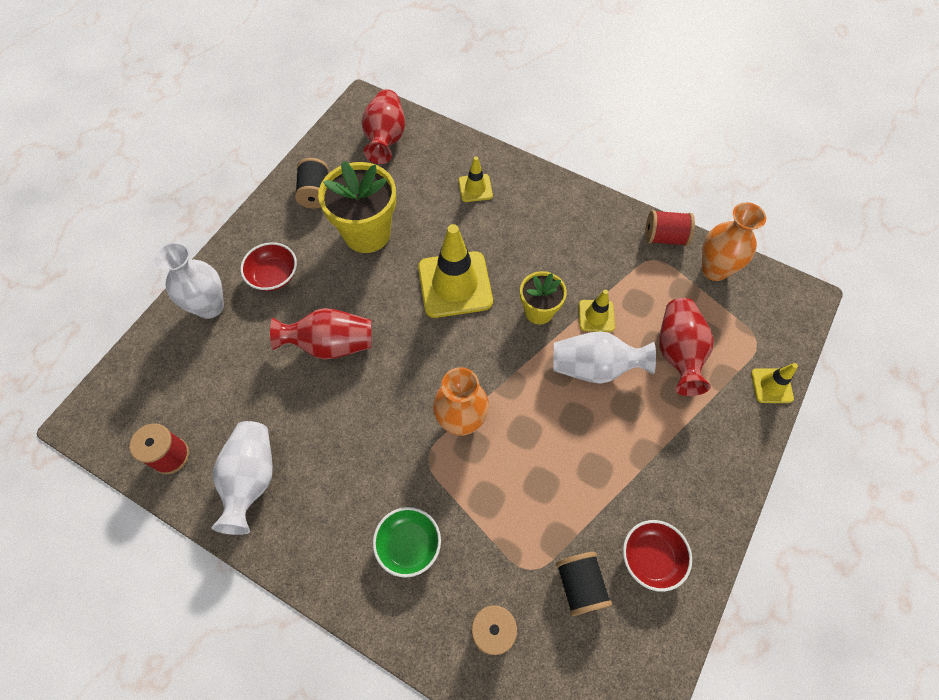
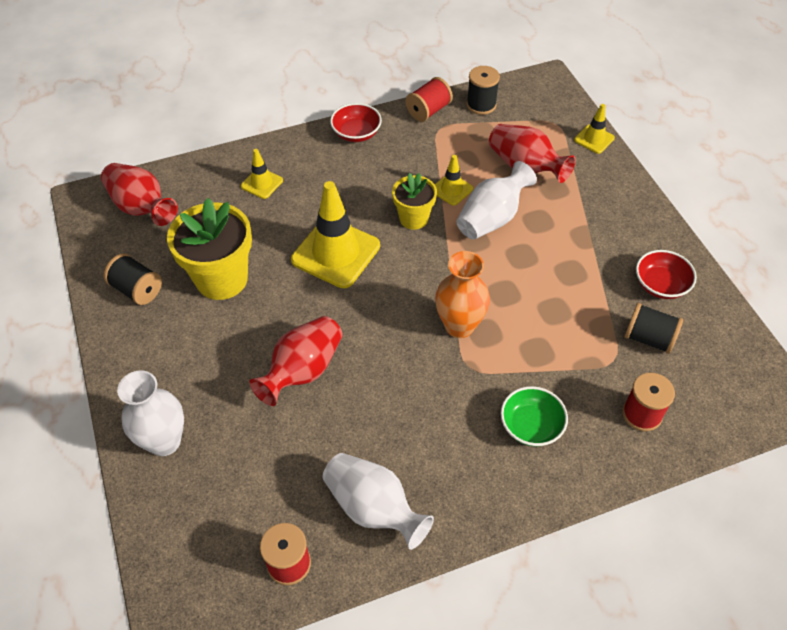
camera: 50 degrees left, 10 degrees down
red bowl [240,242,297,291] -> red bowl moved to [330,103,382,142]
orange vase [702,202,766,281] -> black spool [467,66,500,115]

